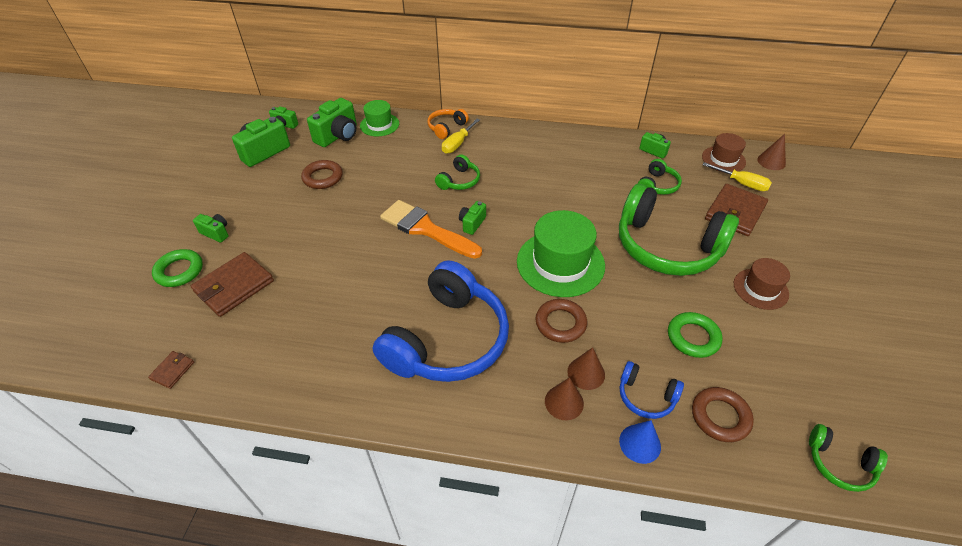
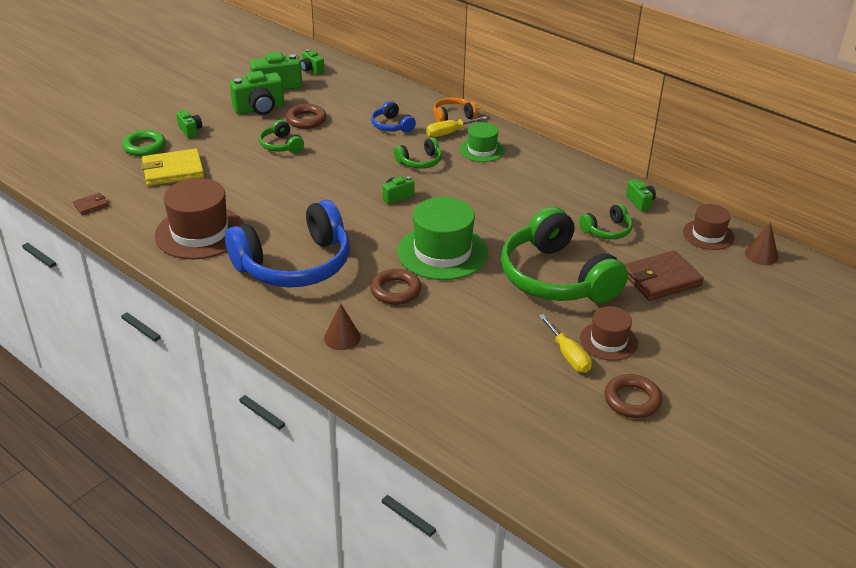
camera: 30 degrees right, 10 degrees down
brown wallet [191,252,274,317] -> yellow wallet [141,149,204,186]
green camera [307,98,357,147] -> green camera moved to [230,71,284,115]
green hat [360,100,399,136] -> green hat moved to [460,122,505,162]
orange brush [380,200,482,259] -> none
brown cone [567,347,605,390] -> none
blue cone [619,420,661,464] -> none
blue headphones [620,361,684,419] -> blue headphones moved to [371,101,416,133]
green ring [668,312,722,358] -> none
brown ring [692,387,754,442] -> brown ring moved to [605,374,662,418]
yellow screwdriver [702,162,772,191] -> yellow screwdriver moved to [538,314,592,373]
green headphones [809,424,888,492] -> green headphones moved to [259,120,304,153]
none -> brown hat [154,178,244,259]

